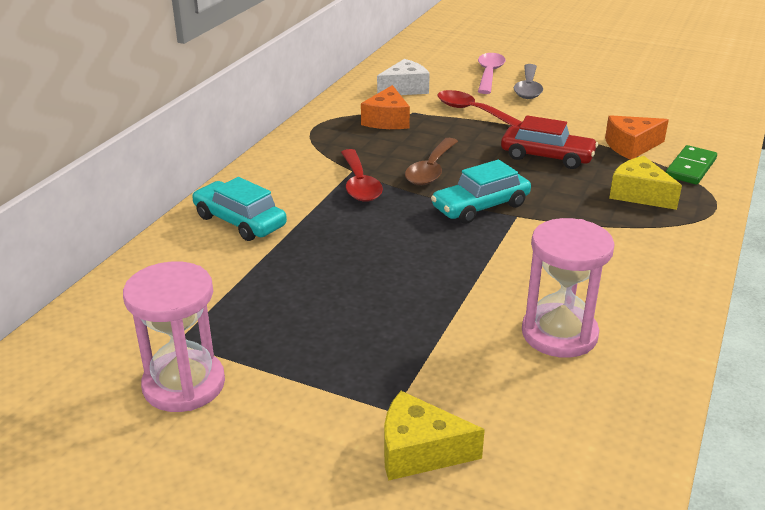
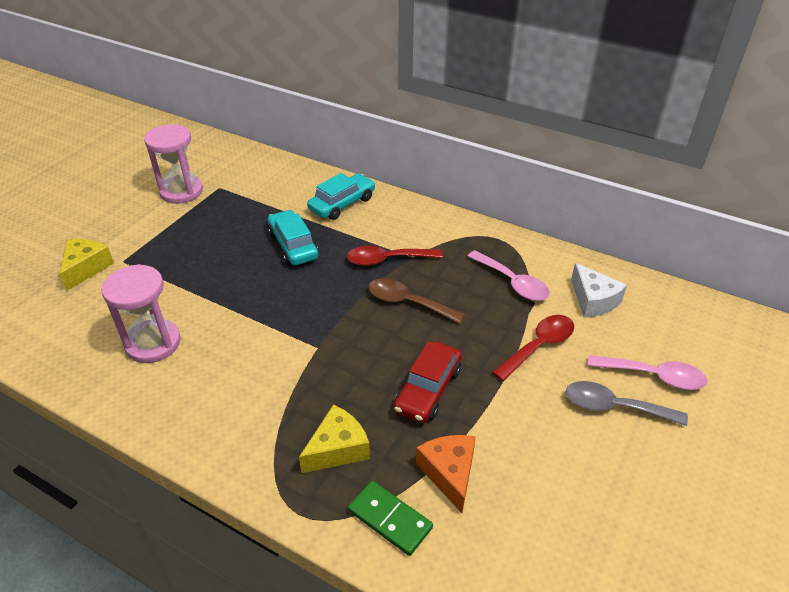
camera: 95 degrees right, 10 degrees up
orange cheese [361,85,410,129] -> pink spoon [467,250,550,301]
turquoise car [431,159,531,224] -> turquoise car moved to [268,210,319,266]

